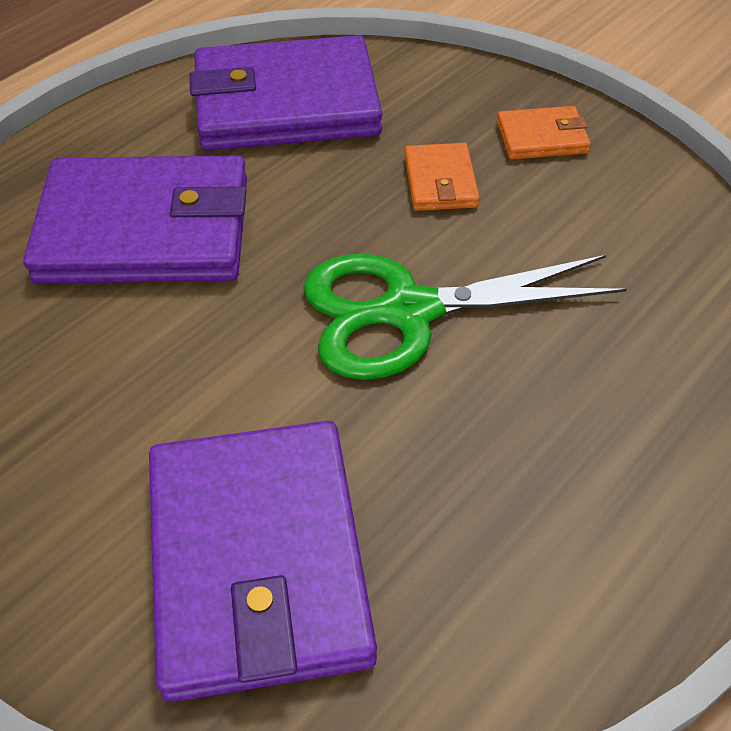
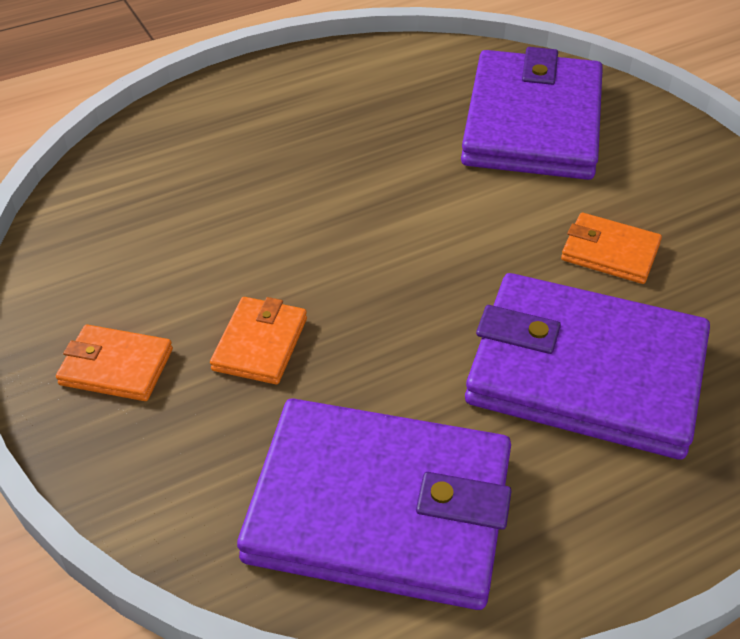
camera: 160 degrees left, 5 degrees down
green scissors [303,254,627,380] -> none
none -> orange wallet [561,213,662,284]

